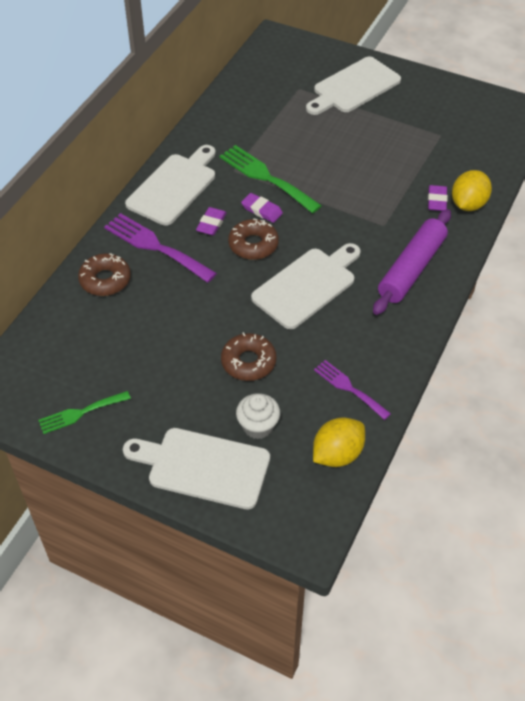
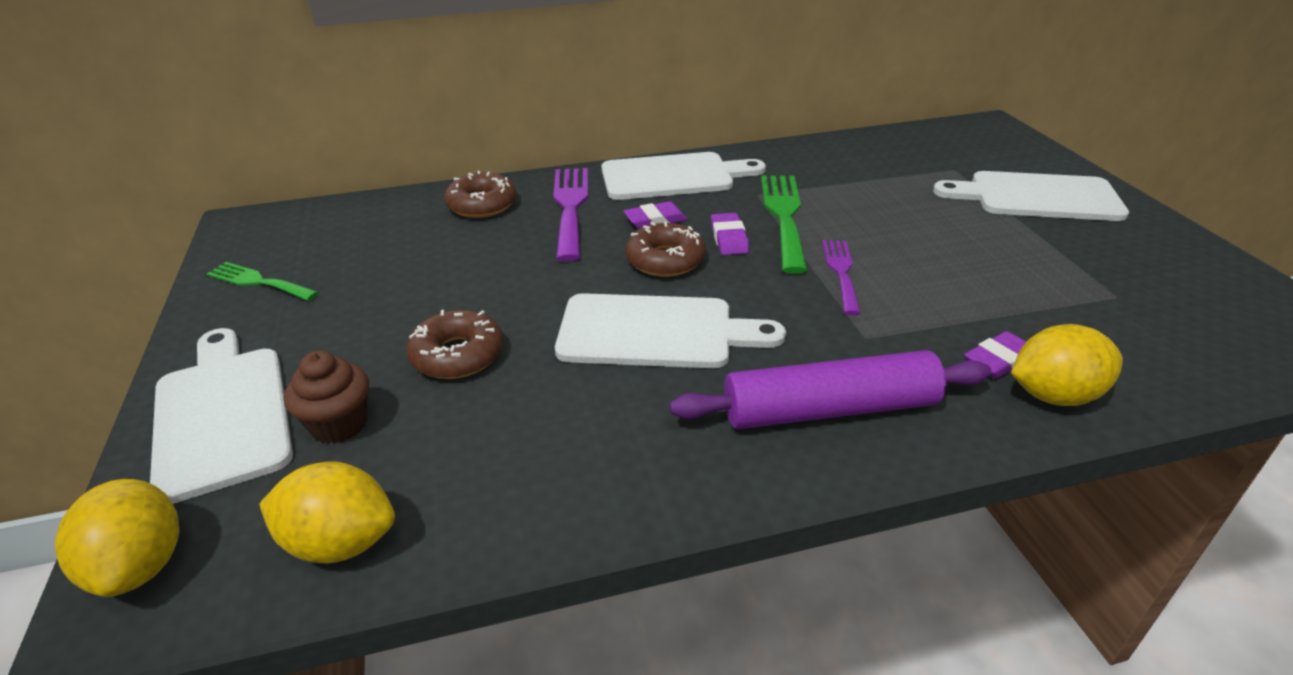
camera: 50 degrees right, 15 degrees down
white cupcake [236,393,280,439] -> brown cupcake [284,351,369,444]
purple fork [314,360,391,420] -> purple fork moved to [822,240,861,315]
none -> yellow lemon [55,479,179,597]

